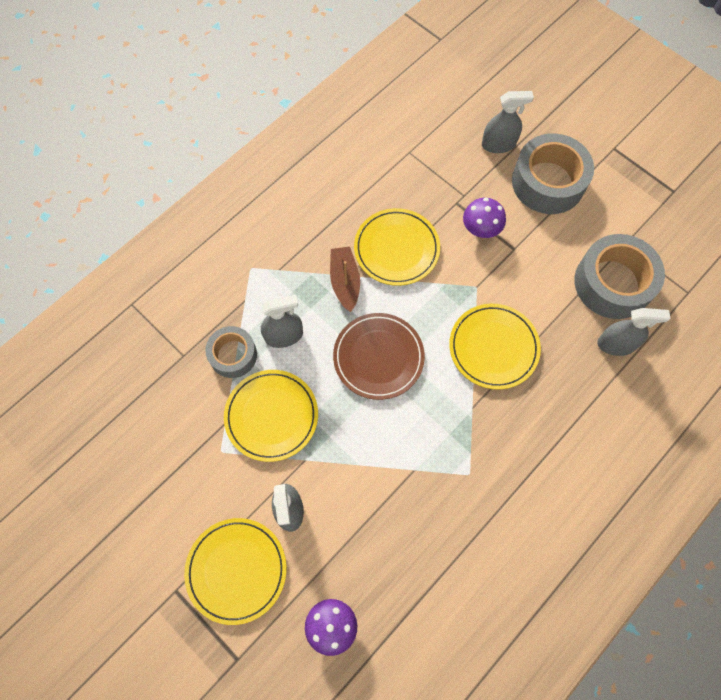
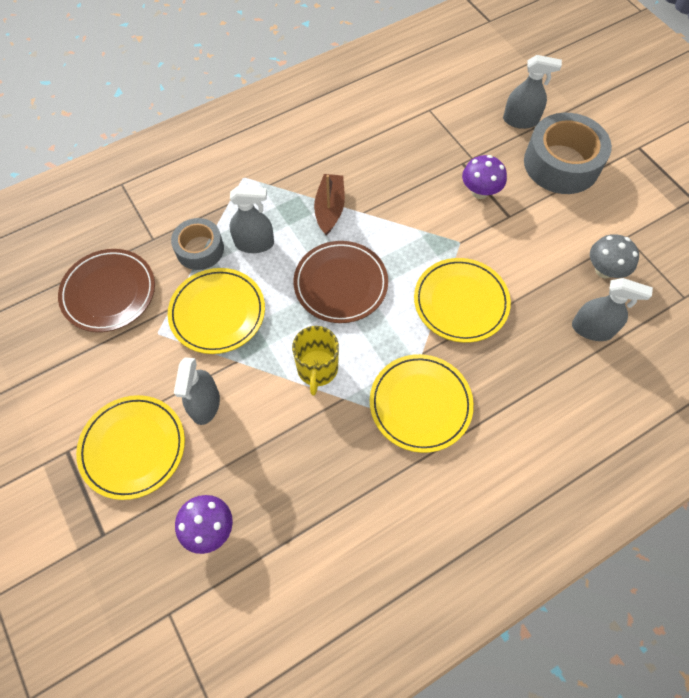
camera: 15 degrees right, 5 degrees down
yellow plate [354,208,440,286] -> yellow plate moved to [370,354,474,453]
grey tape [574,234,665,319] -> grey mushroom [590,234,639,278]
none -> brown plate [58,249,155,332]
none -> yellow mug [292,326,339,396]

